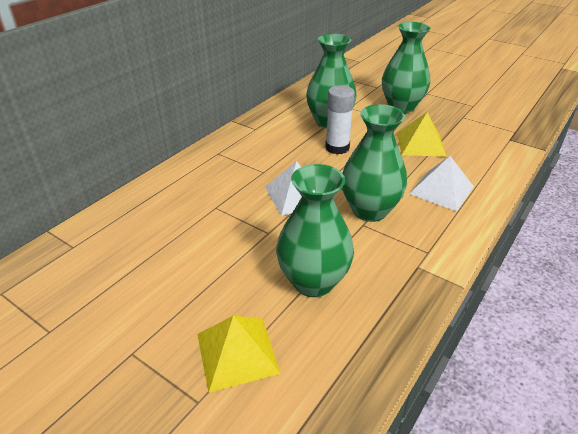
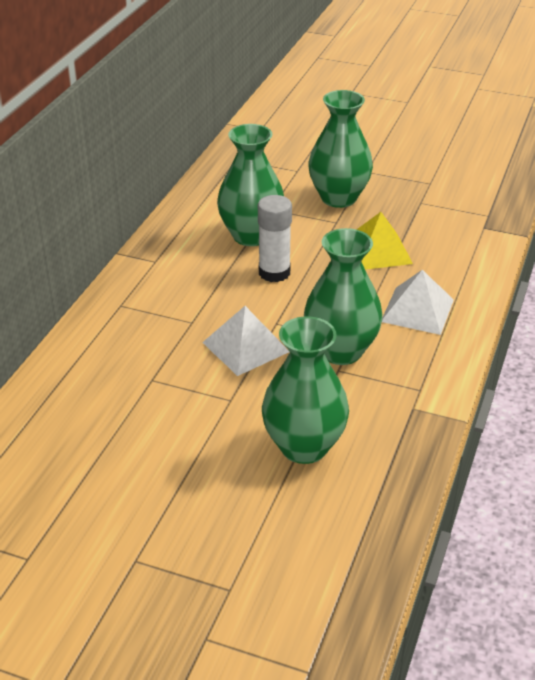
camera: 15 degrees left, 0 degrees up
yellow pyramid [197,316,281,393] -> none

